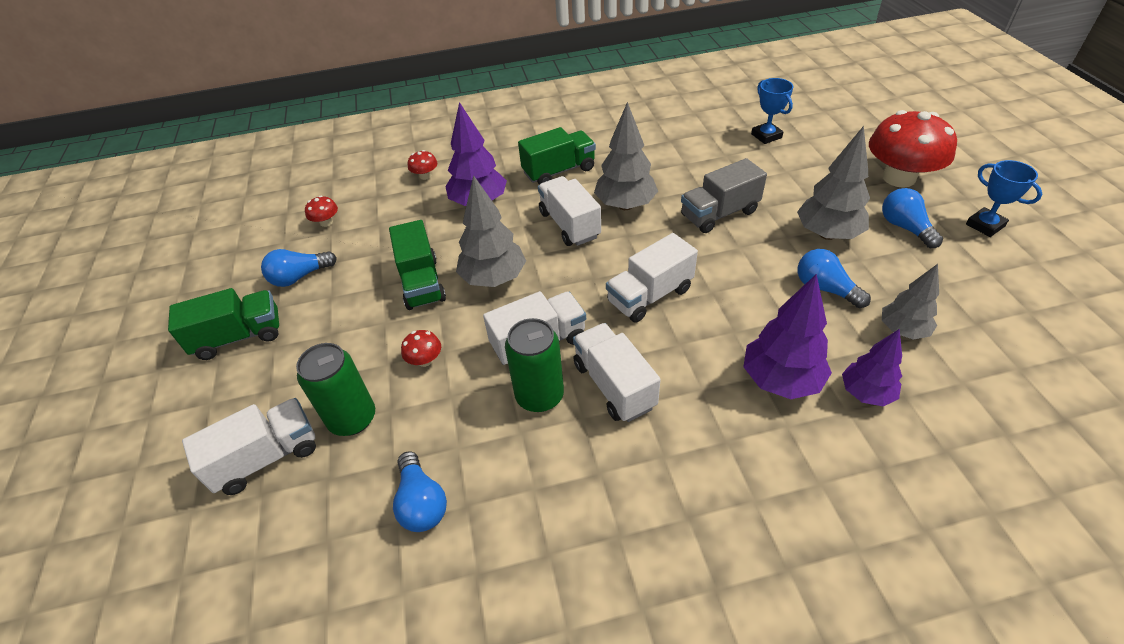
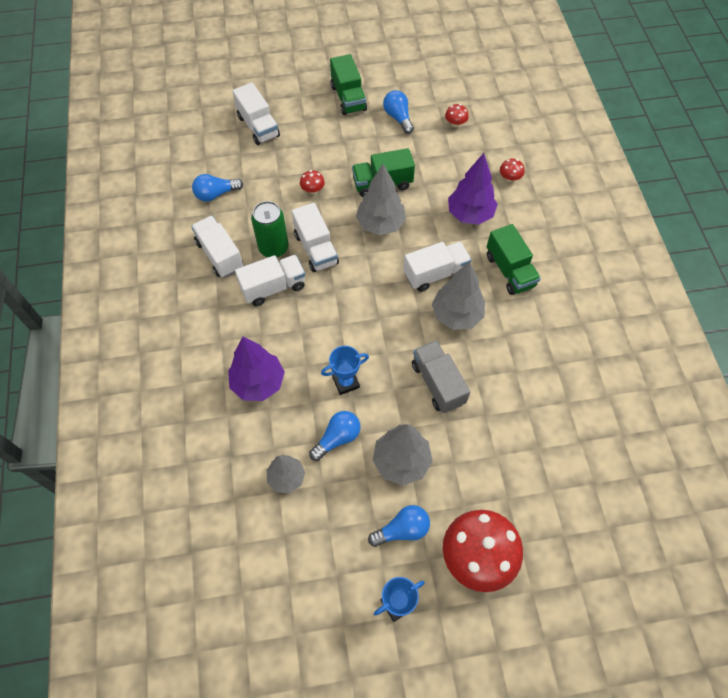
camera: 90 degrees right, 15 degrees up
green can [296,343,375,436] -> none
white truck [606,233,698,323] -> white truck moved to [191,216,243,278]
blue trophy [751,78,794,144] -> blue trophy moved to [321,346,369,395]
purple tree [842,329,902,406] -> none

